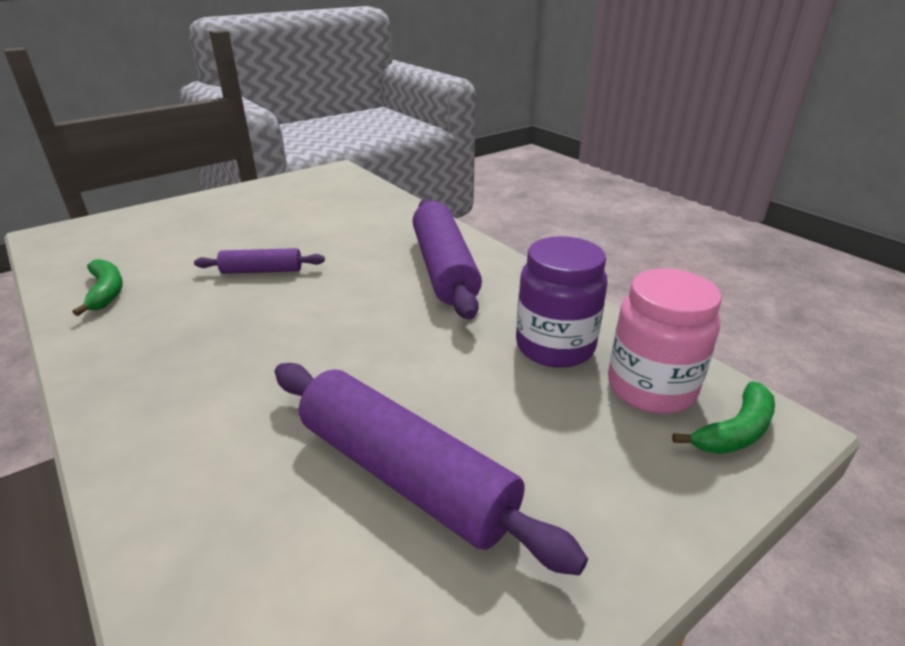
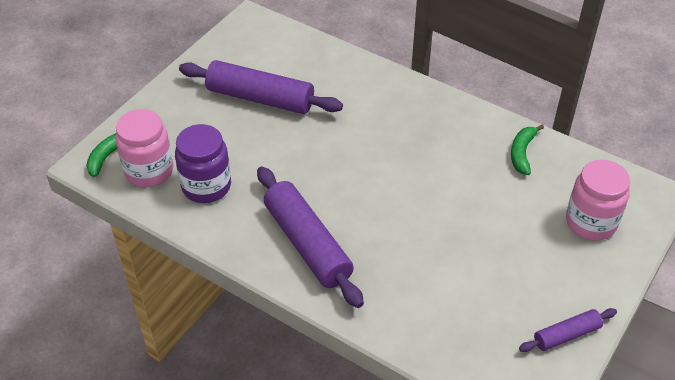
camera: 160 degrees right, 15 degrees up
green banana [73,259,123,316] -> green banana turned 60 degrees clockwise [511,125,544,175]
purple rolling pin [194,248,325,274] -> purple rolling pin moved to [519,308,617,352]
none -> pink jar [566,160,630,241]

